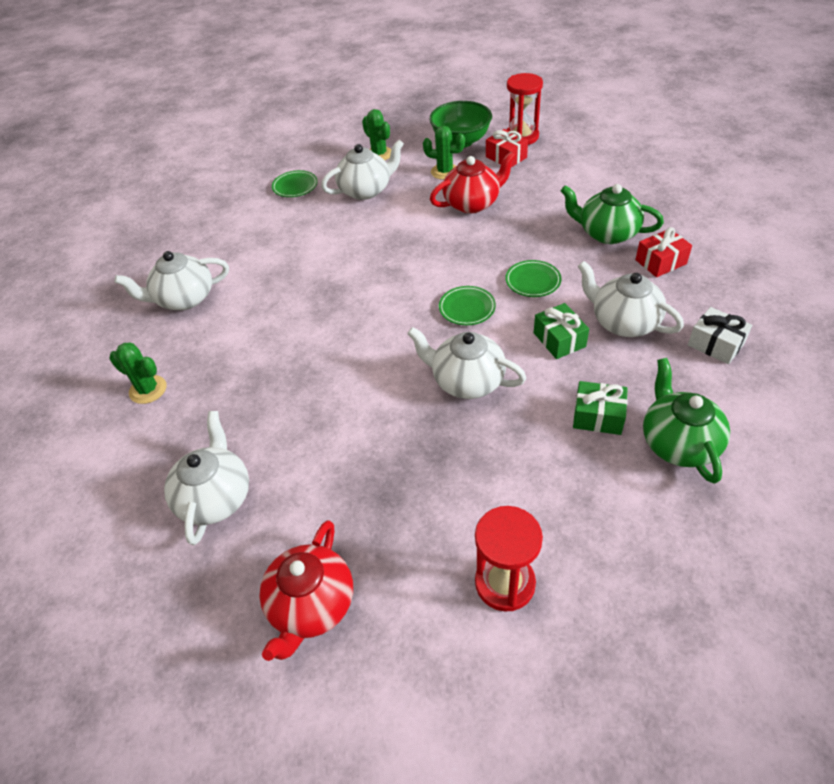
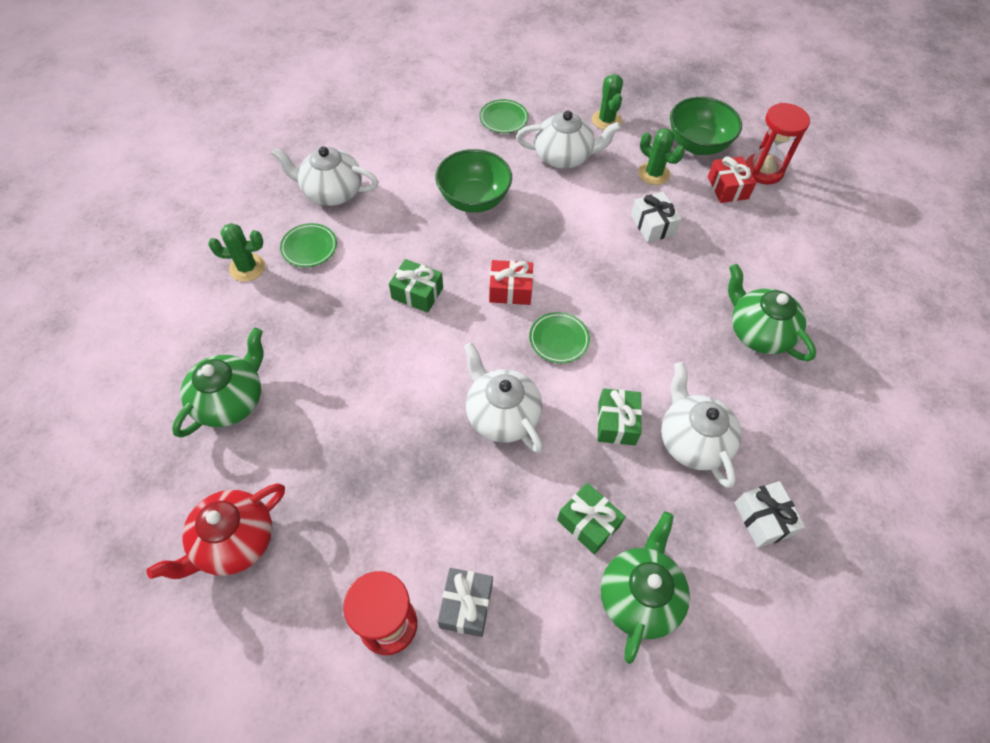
camera: 25 degrees right, 10 degrees up
green cactus [109,343,166,404] -> green cactus turned 60 degrees counterclockwise [208,223,265,282]
white teapot [164,411,249,545] -> green teapot [172,328,264,438]
red teapot [430,151,516,213] -> white gift [631,192,682,243]
green plate [505,260,561,297] -> green plate moved to [280,223,337,267]
red gift [635,227,692,277] -> red gift moved to [489,260,533,305]
none -> green gift [389,259,443,313]
none -> green bowl [435,149,512,213]
none -> grey gift [438,568,493,637]

